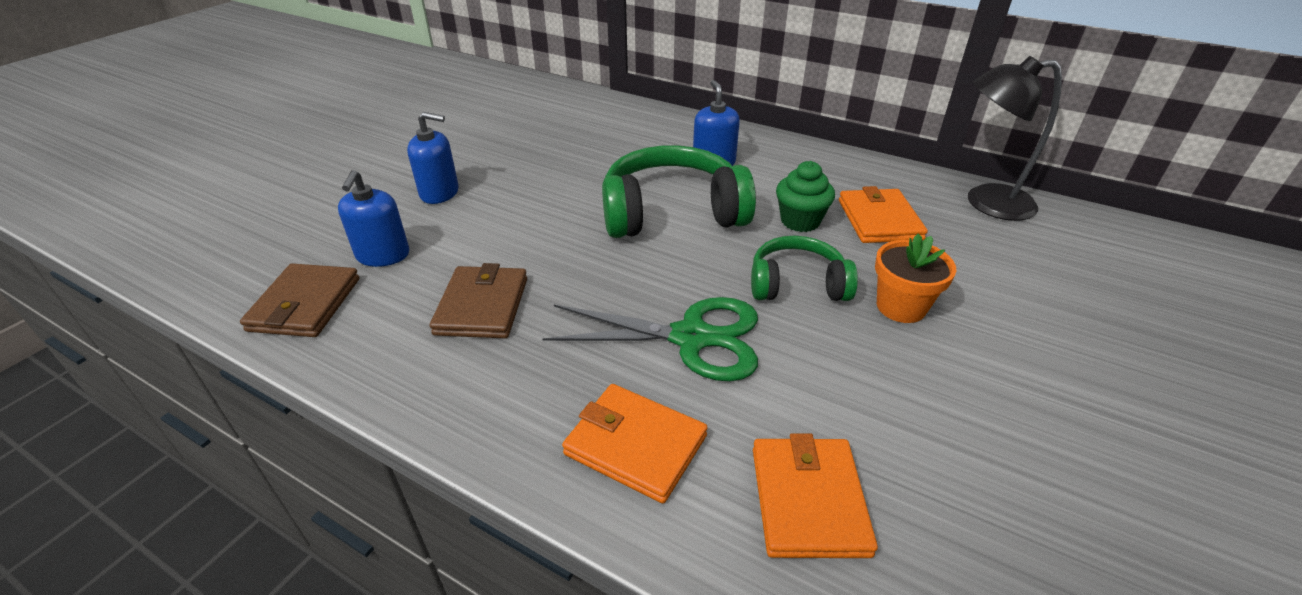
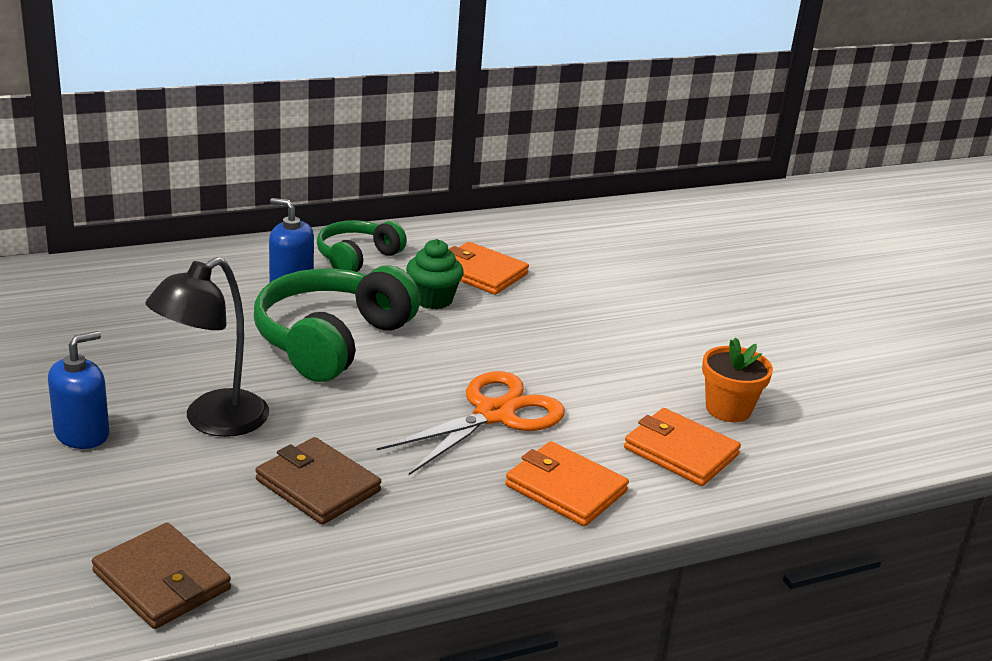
camera: 55 degrees left, 10 degrees down
blue soap dispenser [338,170,409,267] -> none
green scissors [542,297,758,381] -> orange scissors [377,371,565,475]
orange wallet [562,384,708,503] -> orange wallet turned 60 degrees clockwise [505,441,629,526]
green headphones [751,236,858,301] -> green headphones moved to [317,220,407,272]
orange flower pot [875,233,956,323] -> orange flower pot moved to [702,338,773,422]
black lamp [968,56,1062,221] -> black lamp moved to [145,257,269,437]

